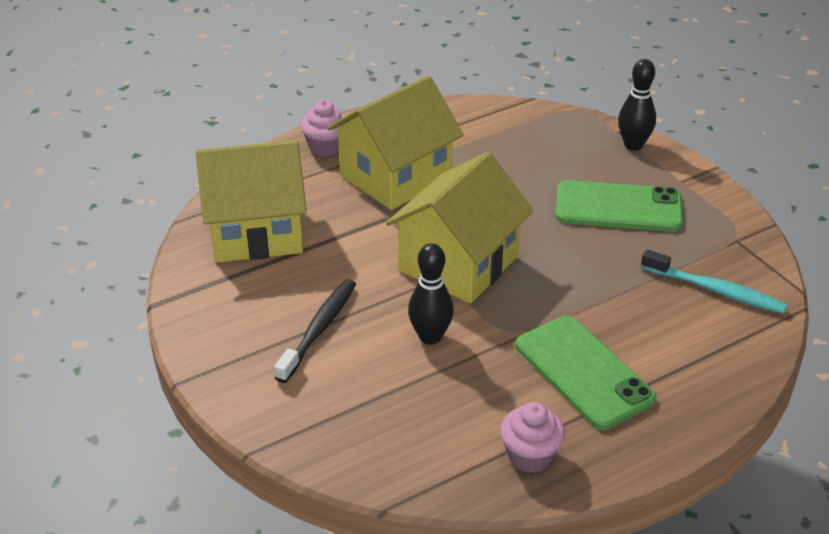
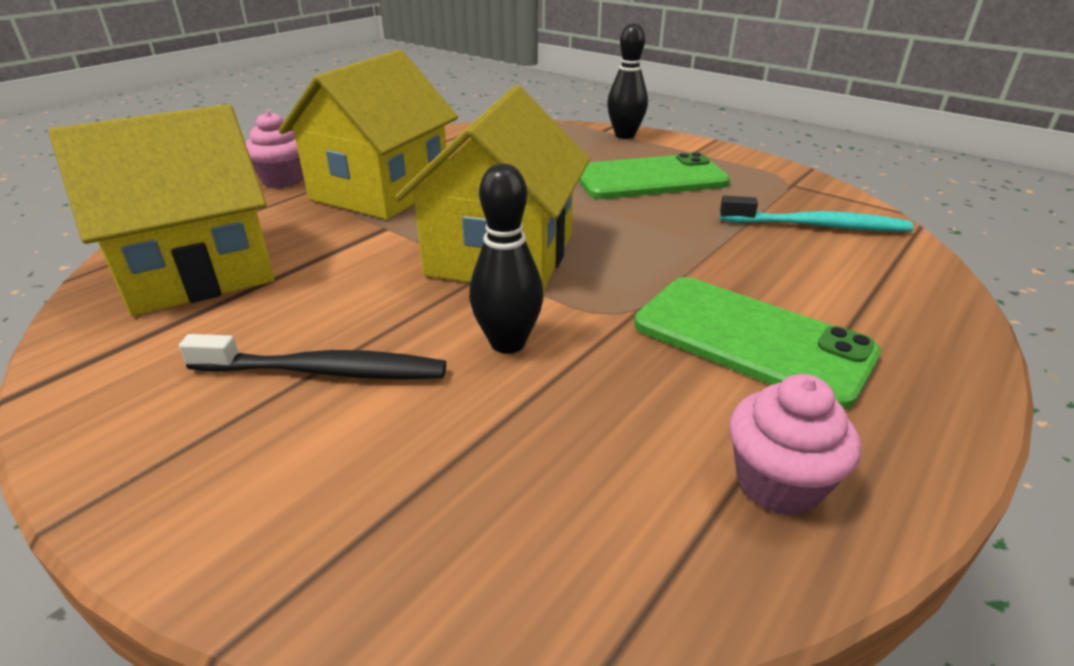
camera: 20 degrees left, 5 degrees down
black toothbrush [274,279,356,383] -> black toothbrush turned 90 degrees clockwise [179,334,446,379]

